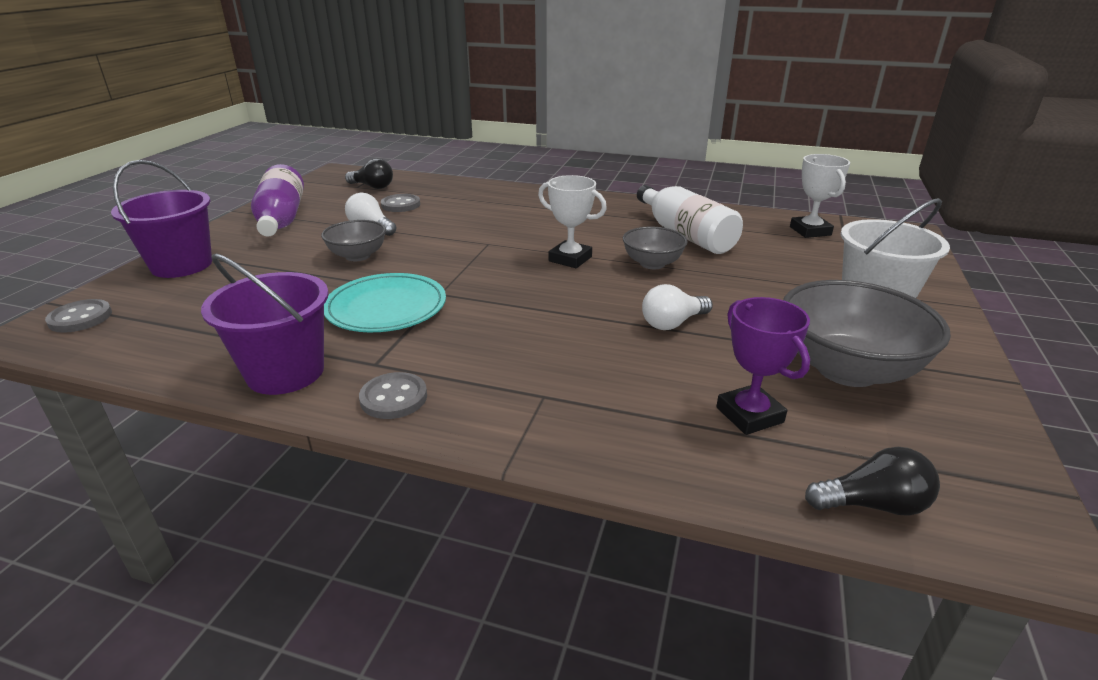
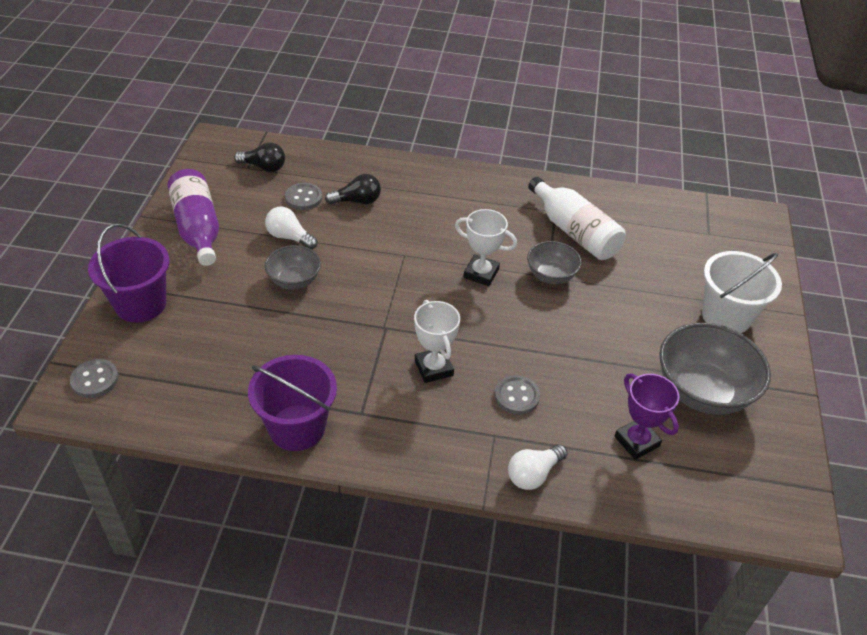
camera: 10 degrees left, 15 degrees up
turquoise plate [324,273,446,332] -> none
grey button [359,372,427,419] -> grey button moved to [495,375,540,415]
white light bulb [642,284,713,330] -> white light bulb moved to [508,444,568,490]
white trophy [790,154,850,238] -> white trophy moved to [414,300,460,383]
black light bulb [805,447,940,516] -> black light bulb moved to [325,174,381,204]

